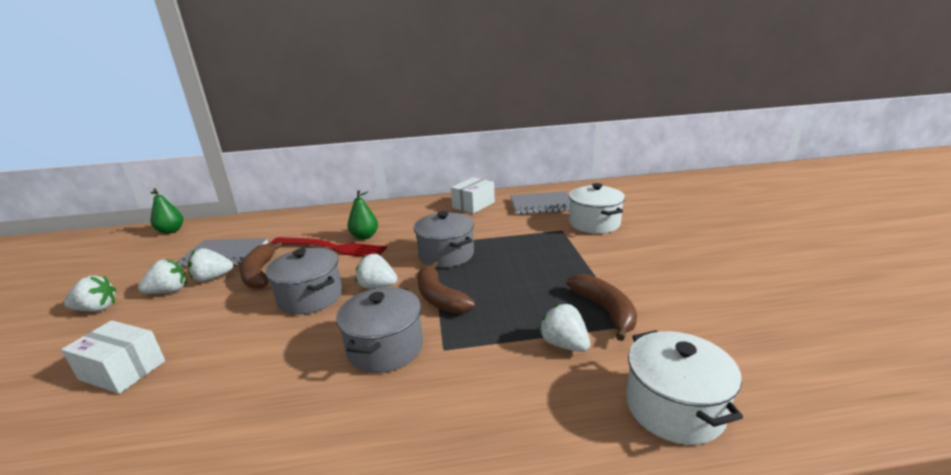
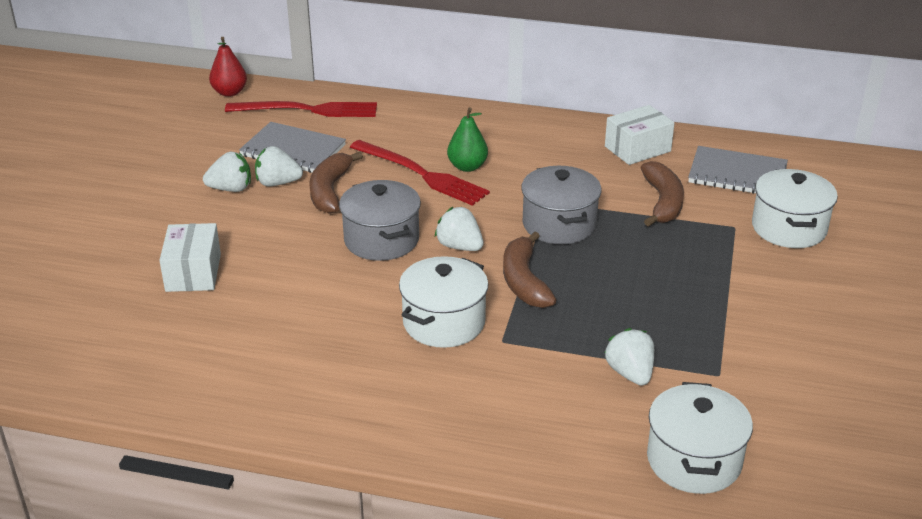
camera: 20 degrees right, 10 degrees up
white box [61,320,165,394] -> white box turned 45 degrees clockwise [159,223,221,292]
white strawberry [64,276,116,312] -> none
green pear [150,188,183,234] -> red pear [209,37,247,97]
grey pot [336,287,423,373] -> white pot [399,256,489,348]
brown banana [567,274,637,341] -> brown banana moved to [640,161,684,227]
none -> red fork [225,101,377,117]

